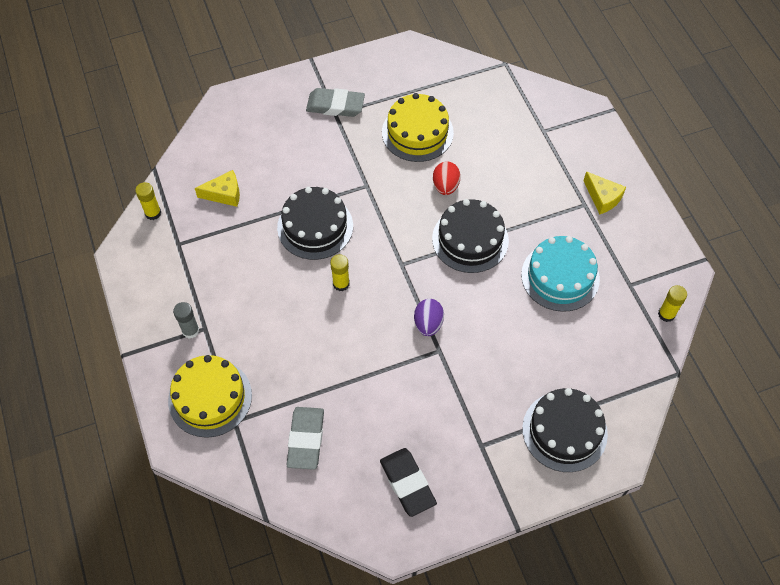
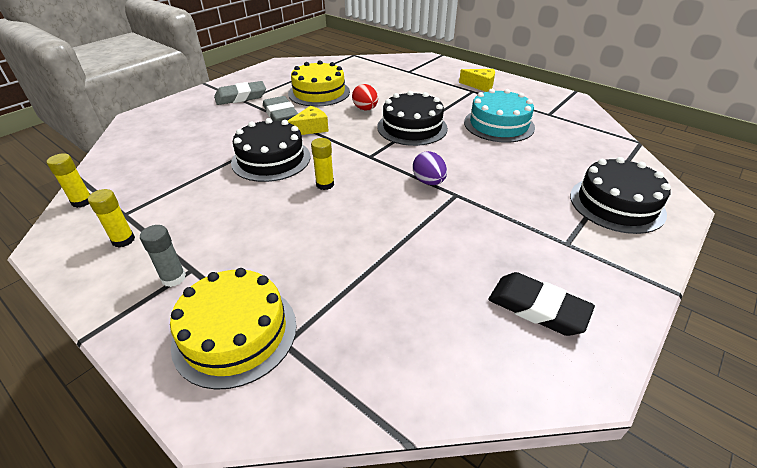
camera: 30 degrees left, 20 degrees down
yellow cheese [195,170,240,207] -> yellow cheese moved to [288,106,329,135]
grey eraser [286,407,324,470] -> grey eraser moved to [263,96,298,121]
yellow glue stick [658,285,687,322] -> yellow glue stick moved to [88,189,135,248]

